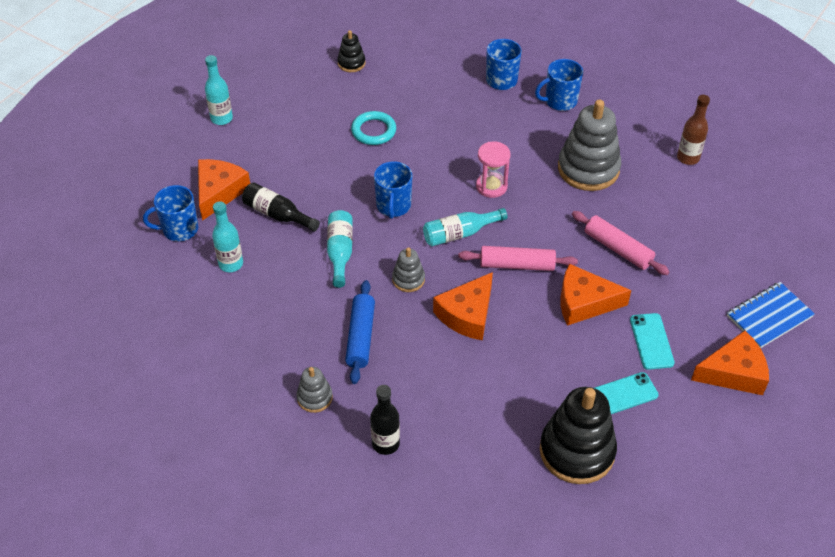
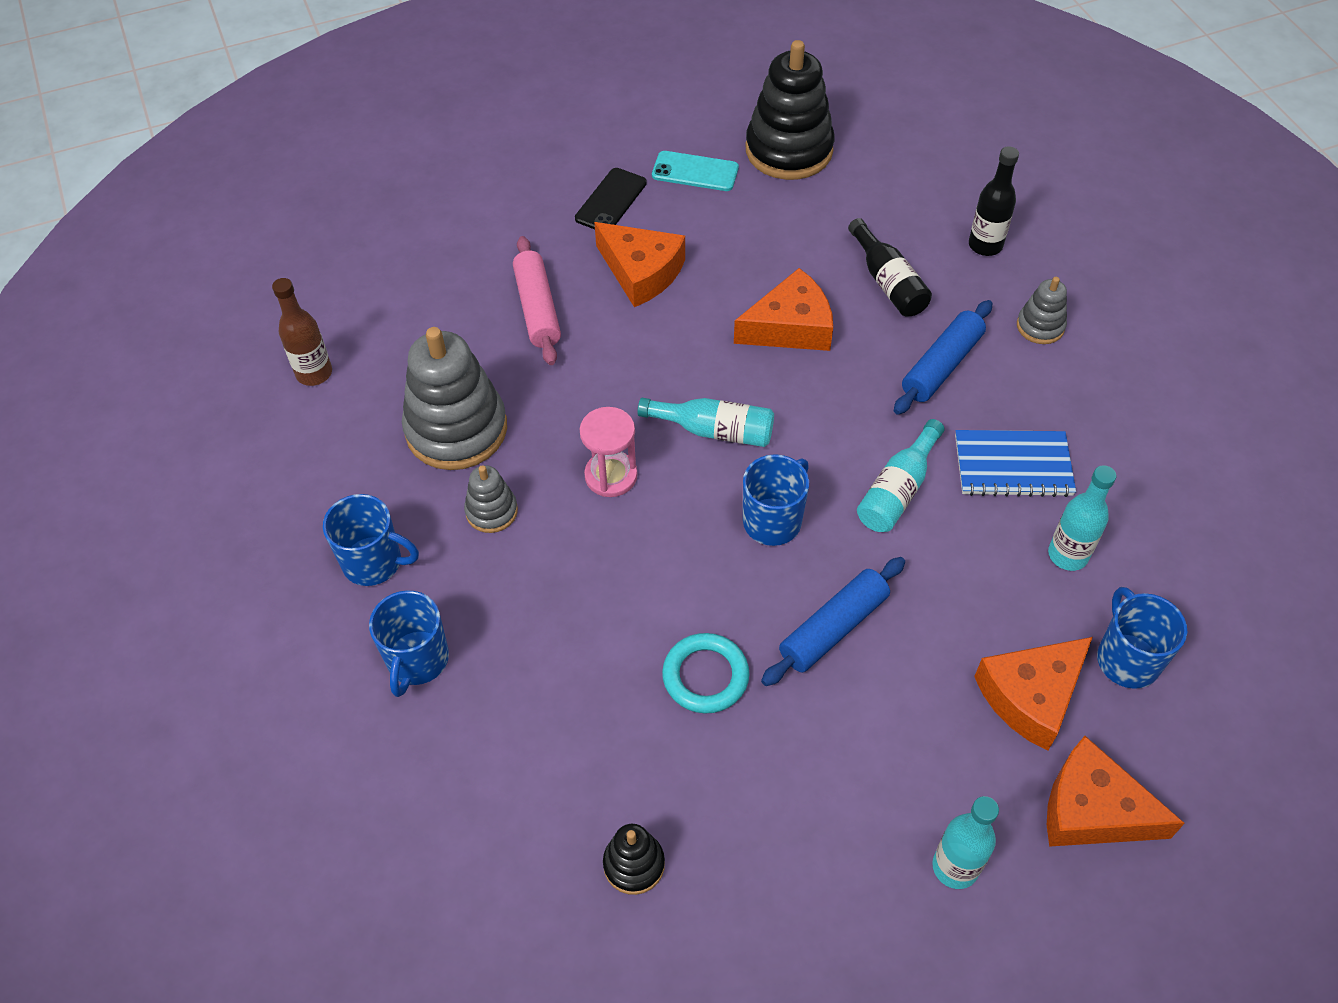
camera: 145 degrees left, 5 degrees up
blue mug [143,185,198,241] -> blue mug turned 120 degrees counterclockwise [1097,587,1187,689]
black bottle [242,182,320,231] -> black bottle moved to [848,218,932,316]
grey stacking toy [392,247,425,292] -> grey stacking toy moved to [464,465,518,533]
pink rolling pin [458,246,578,271] -> none
turquoise phone [630,313,675,370] -> black phone [575,168,647,229]
orange cheese [691,331,769,395] -> orange cheese moved to [1047,736,1185,847]
blue notebook [727,282,815,348] -> blue notebook moved to [955,430,1076,497]
none -> blue rolling pin [761,557,905,686]

